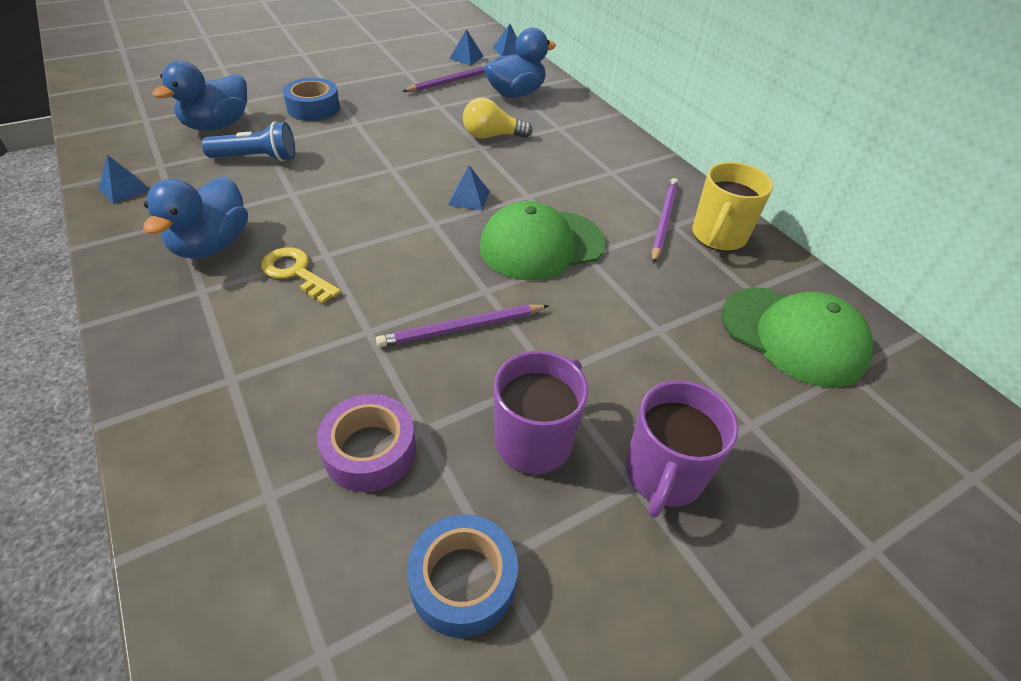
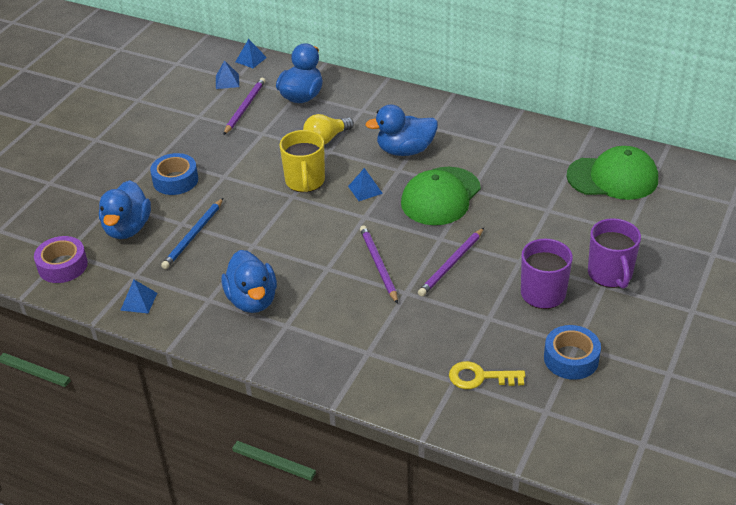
camera: 30 degrees left, 5 degrees down
blue flashlight [202,121,295,162] -> blue pencil [161,198,223,269]
yellow key [261,247,341,304] -> yellow key moved to [449,361,525,389]
purple tape [317,394,416,492] -> purple tape moved to [34,236,88,283]
purple pencil [652,178,678,264] -> purple pencil moved to [360,225,398,304]
yellow mug [692,162,773,252] -> yellow mug moved to [279,130,325,192]
none -> blue duck [366,104,438,156]

